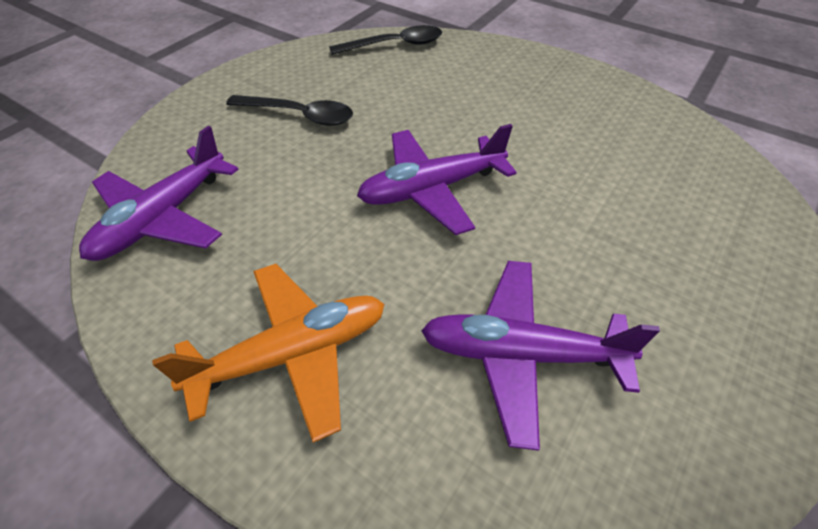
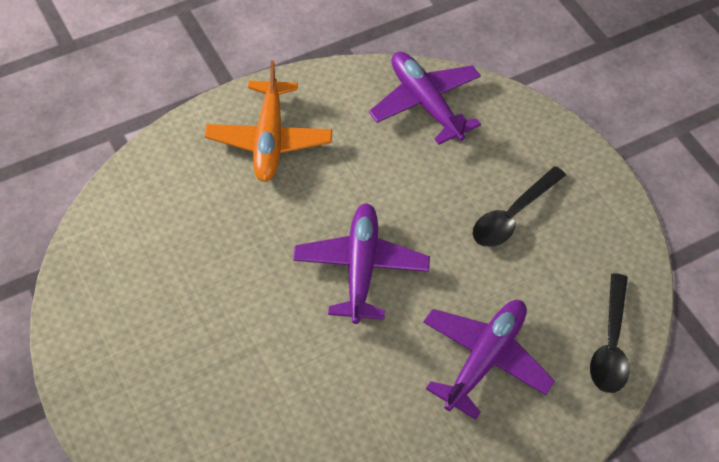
camera: 115 degrees right, 5 degrees up
purple plane [421,261,660,451] -> purple plane moved to [423,300,555,420]

